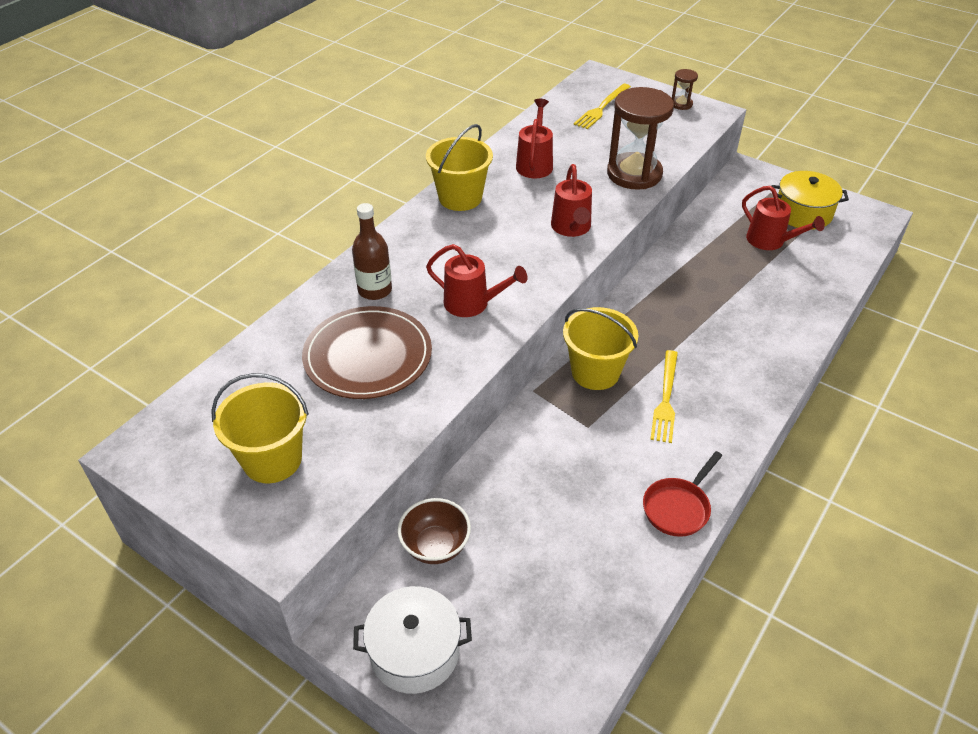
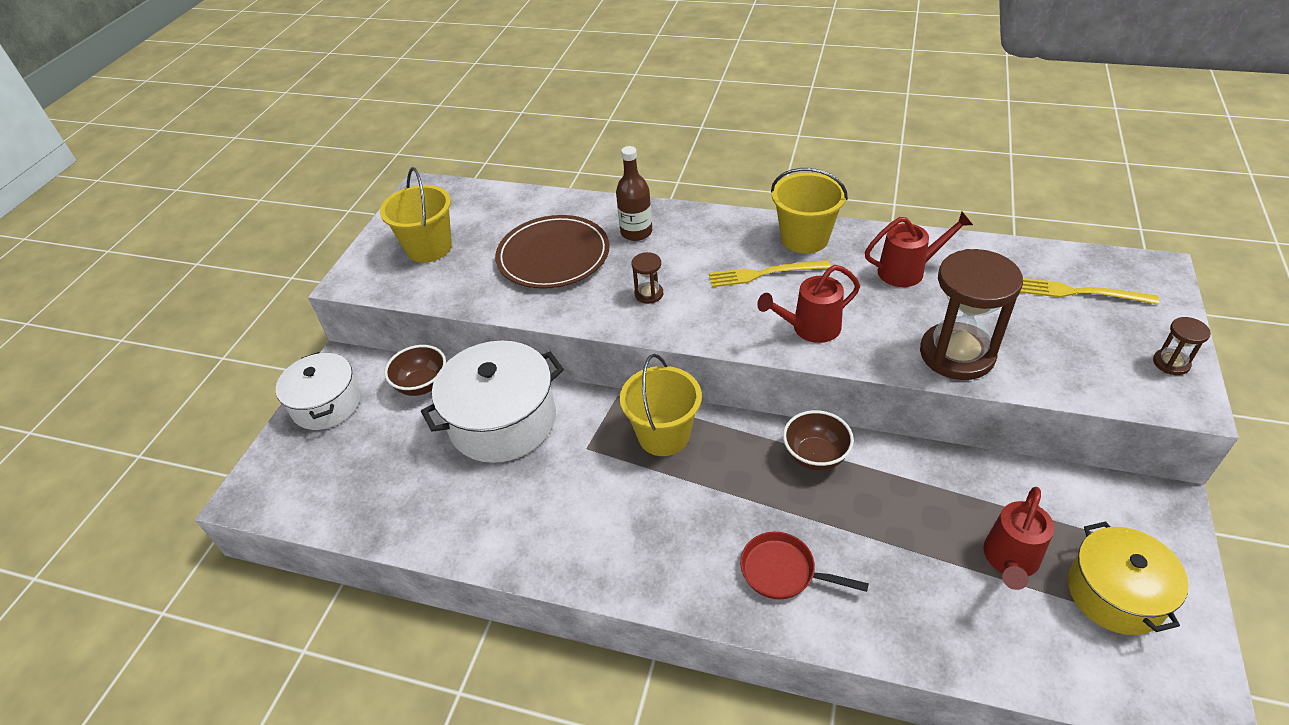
camera: 75 degrees right, 0 degrees up
red watering can [426,244,528,317] -> brown hourglass [631,252,663,304]
red pan [643,451,722,537] -> red pan moved to [740,532,869,599]
yellow fork [650,350,678,443] -> yellow fork moved to [709,260,831,287]
none -> white pot [421,341,564,463]
none -> brown bowl [783,410,854,471]

